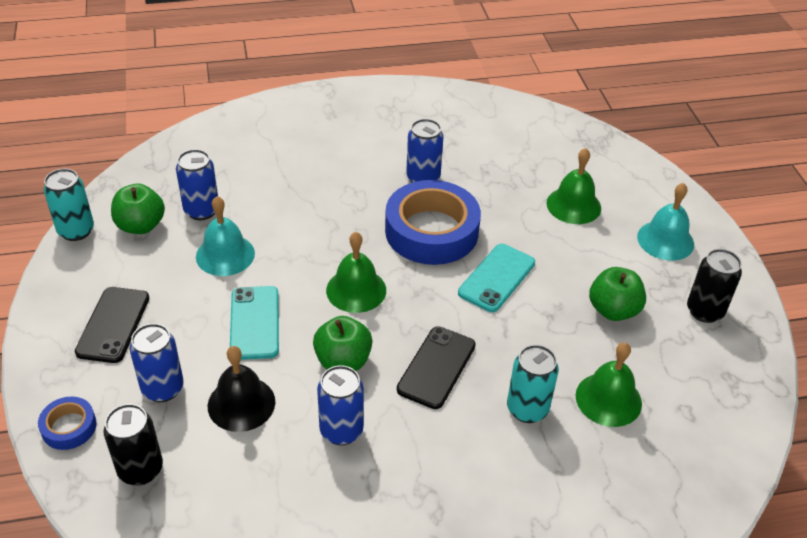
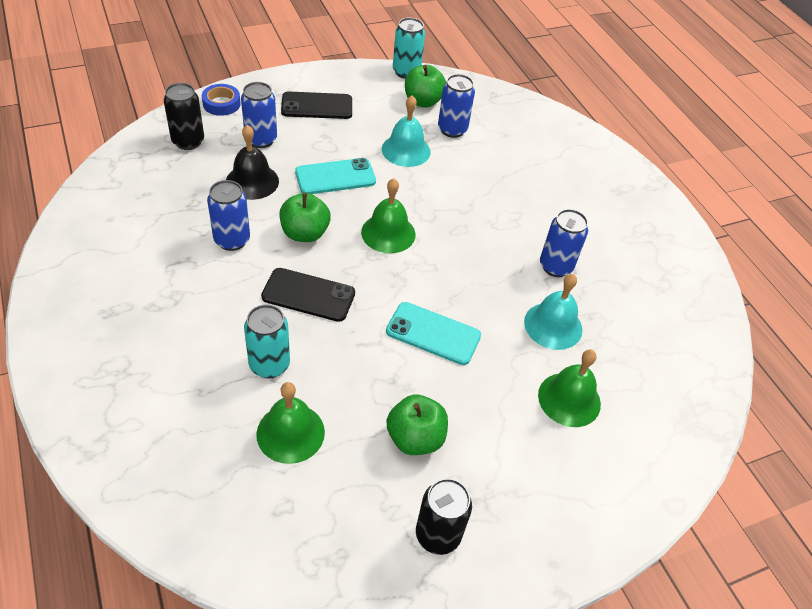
camera: 75 degrees right, 5 degrees up
blue tape [385,180,481,265] -> none
turquoise bell [637,183,694,261] -> turquoise bell moved to [524,274,583,350]

